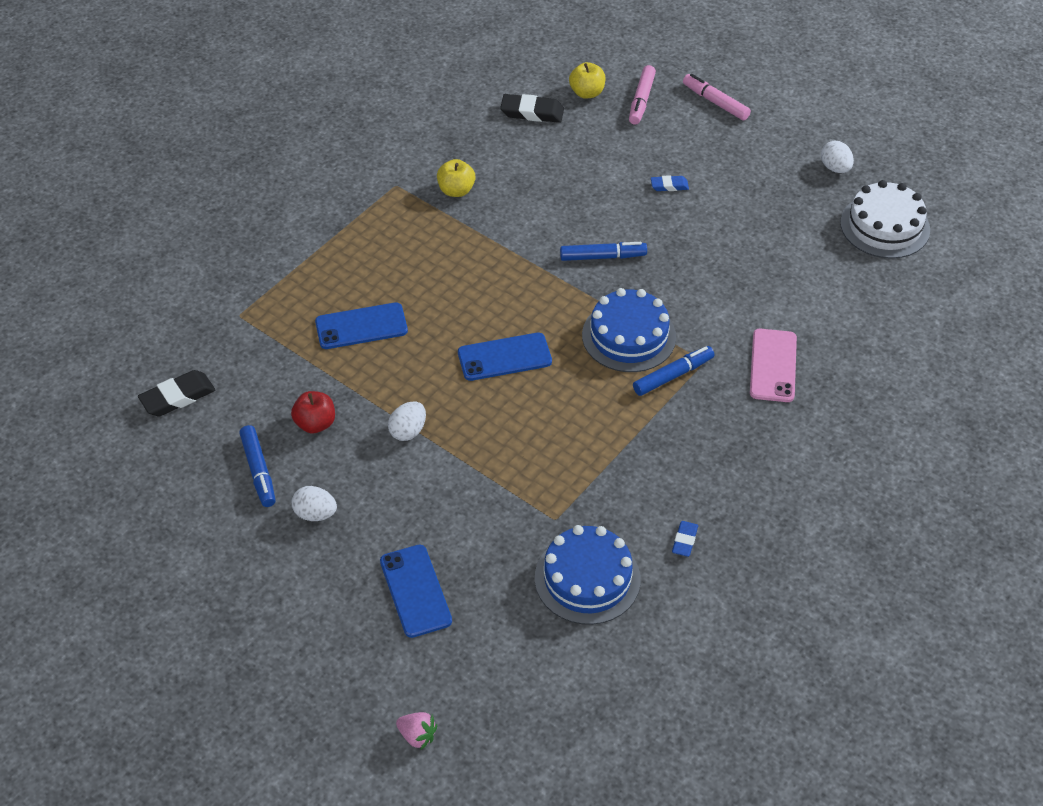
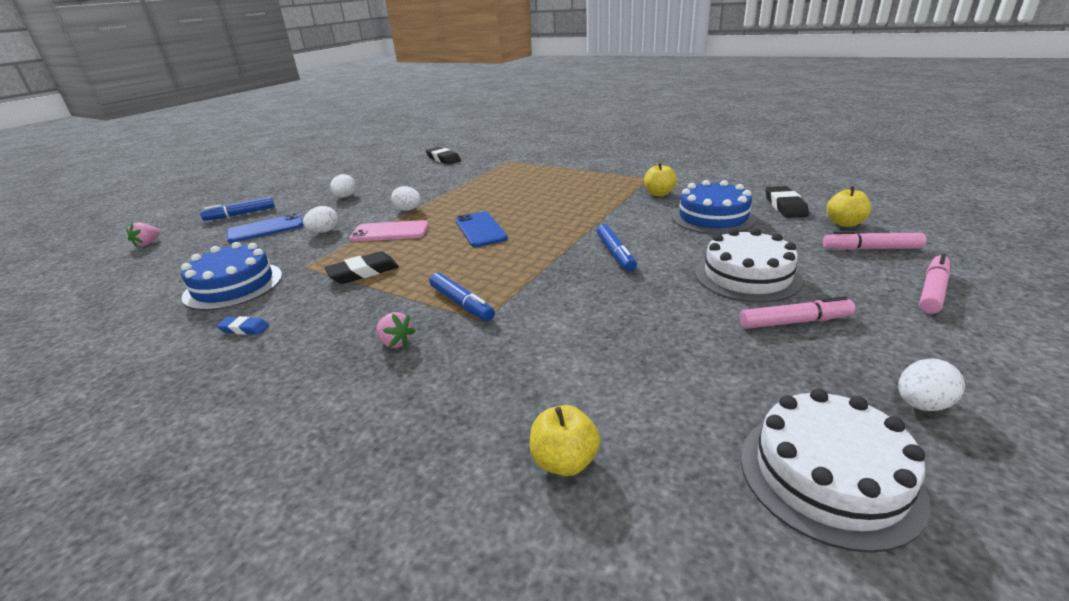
camera: 85 degrees right, 20 degrees down
blue marker [239,425,276,507] -> blue marker moved to [200,197,275,221]
red apple [291,391,335,434] -> none
blue phone [315,302,408,349] -> none
blue cake [582,288,676,372] -> blue cake moved to [672,180,757,234]
blue eraser [651,175,689,191] -> white cake [695,228,803,303]
pink phone [750,329,797,402] -> pink phone moved to [350,220,429,242]
none -> white egg [303,206,338,233]
none -> black eraser [324,251,399,284]
none -> pink strawberry [376,312,415,348]
none -> yellow apple [530,405,600,476]
none -> pink marker [739,296,855,329]

